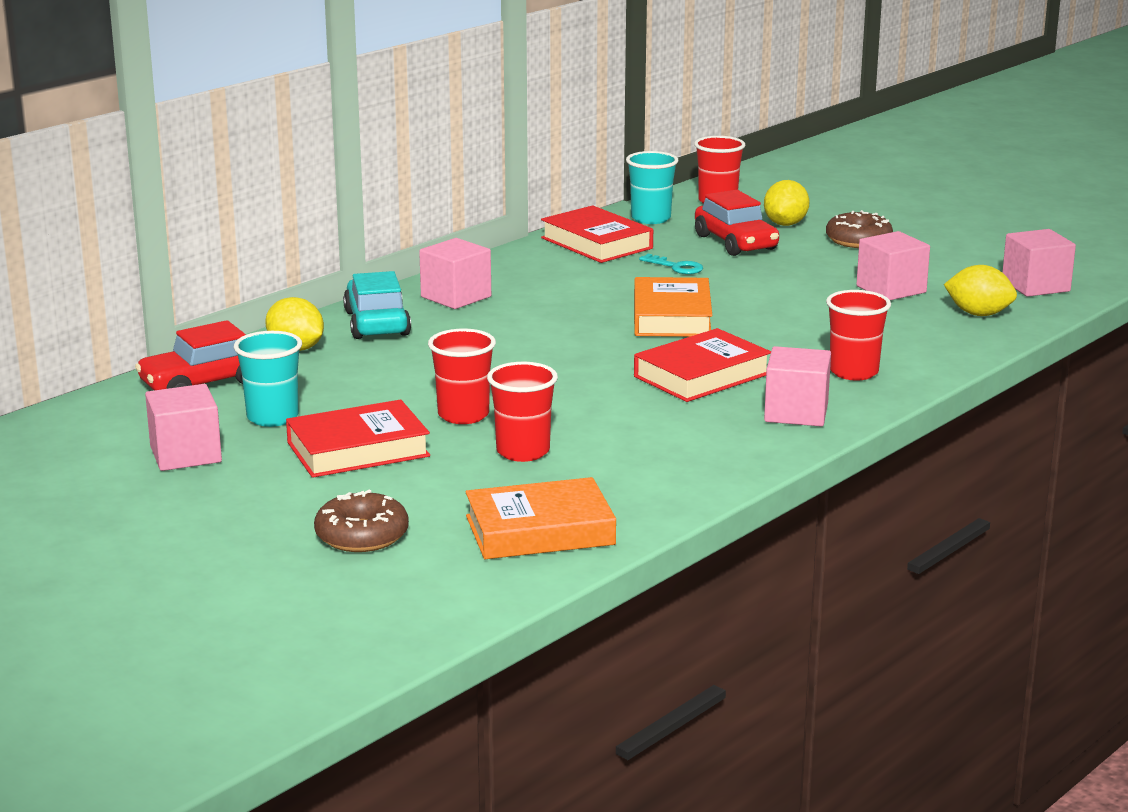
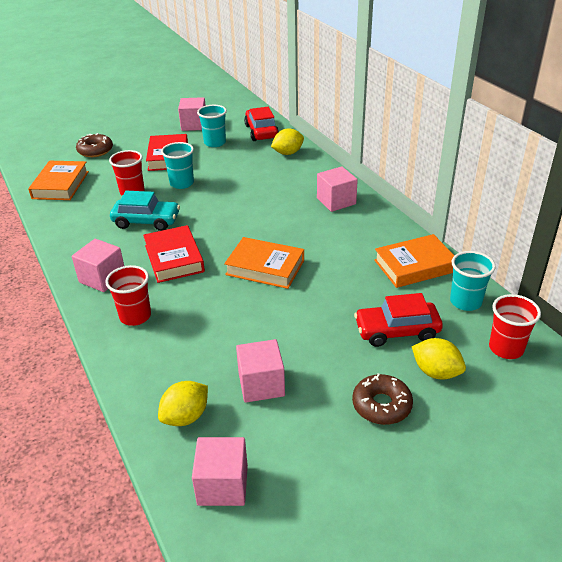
camera: 110 degrees right, 15 degrees up
turquoise car [343,271,411,339] -> turquoise car moved to [110,191,180,231]
red cup [428,329,496,424] -> turquoise cup [161,142,194,189]
red book [541,205,653,263] -> orange book [374,234,454,288]
turquoise key [639,254,703,274] -> none

